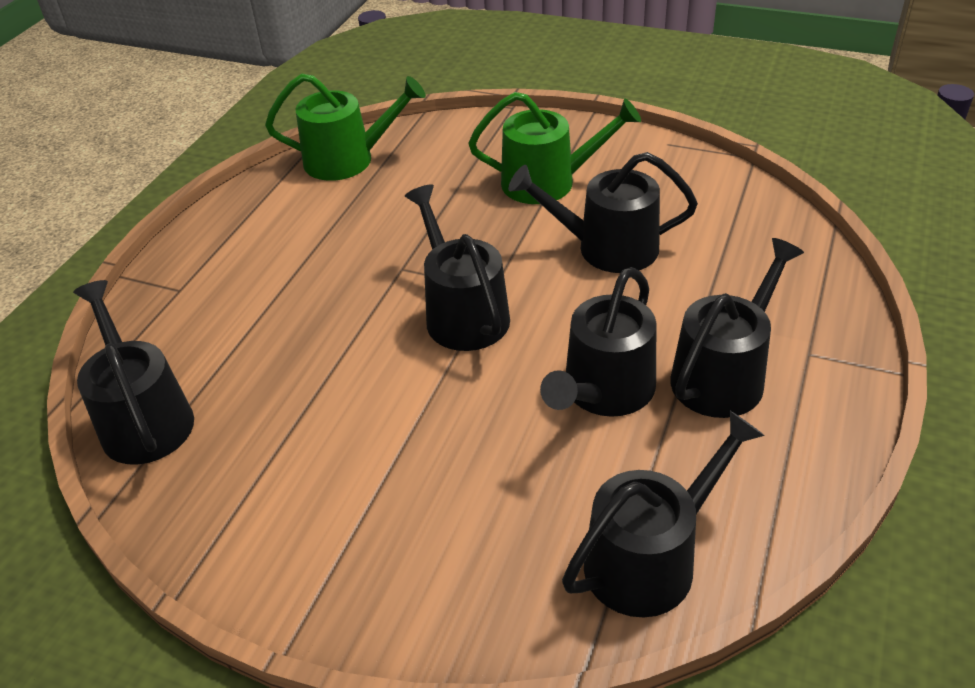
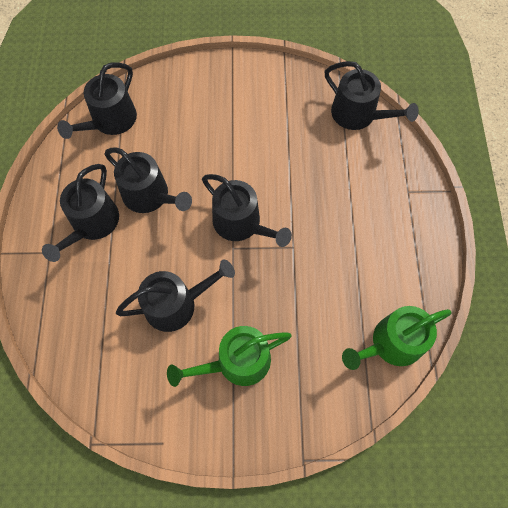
camera: 155 degrees right, 25 degrees up
black watering can [540,267,656,417] -> black watering can turned 120 degrees clockwise [105,147,192,213]

